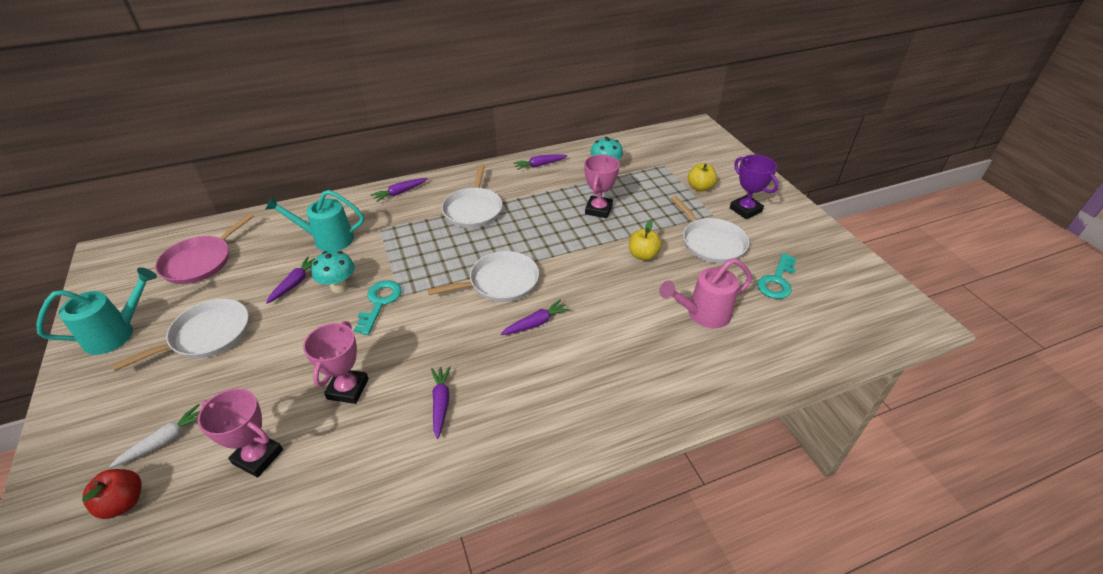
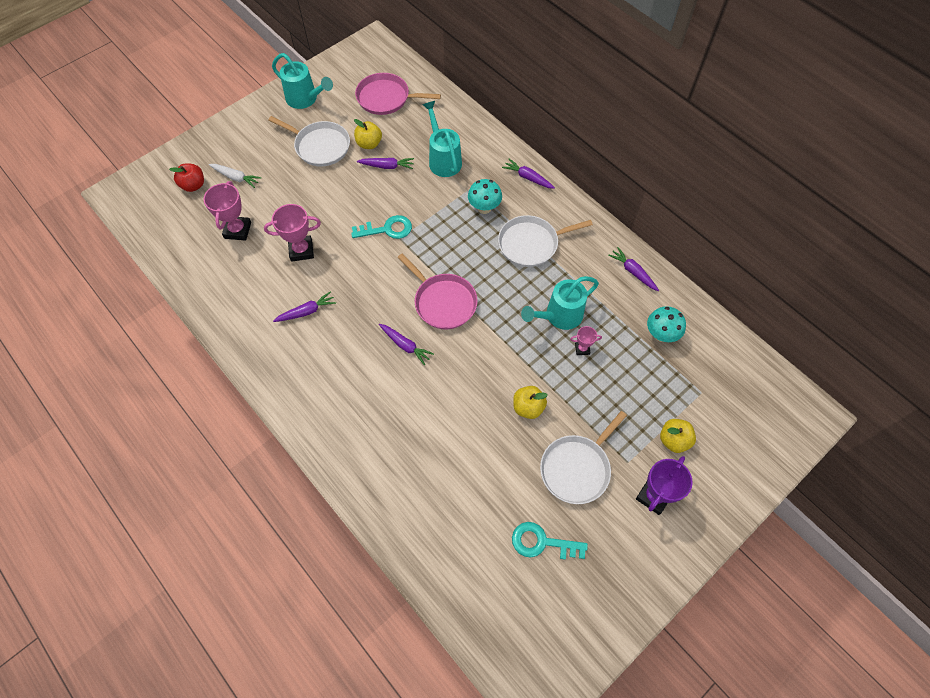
camera: 70 degrees right, 20 degrees up
turquoise mushroom [311,251,355,293] -> turquoise mushroom moved to [468,179,502,214]
white pan [427,251,539,302] -> pink pan [397,254,478,329]
pink trophy [584,154,620,218] -> pink trophy [570,326,602,355], size x0.54
pink watering can [659,258,752,328] -> none
none -> yellow apple [354,119,382,149]
none -> turquoise watering can [521,276,599,330]

